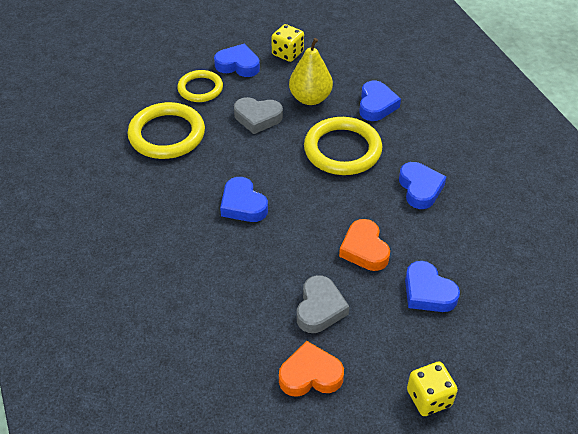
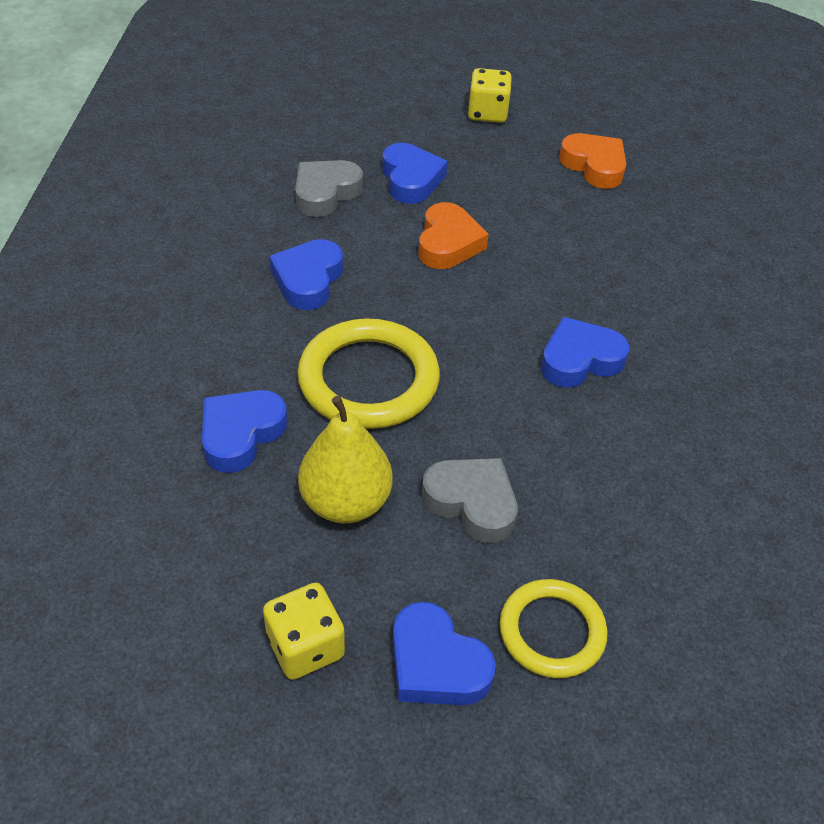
camera: 155 degrees left, 0 degrees up
yellow ring [128,102,205,159] -> none
blue heart [220,177,268,222] -> blue heart turned 105 degrees counterclockwise [541,317,629,388]
orange heart [279,341,344,397] -> orange heart turned 150 degrees counterclockwise [559,133,626,189]
grey heart [297,275,349,333] -> grey heart moved to [295,160,363,217]

